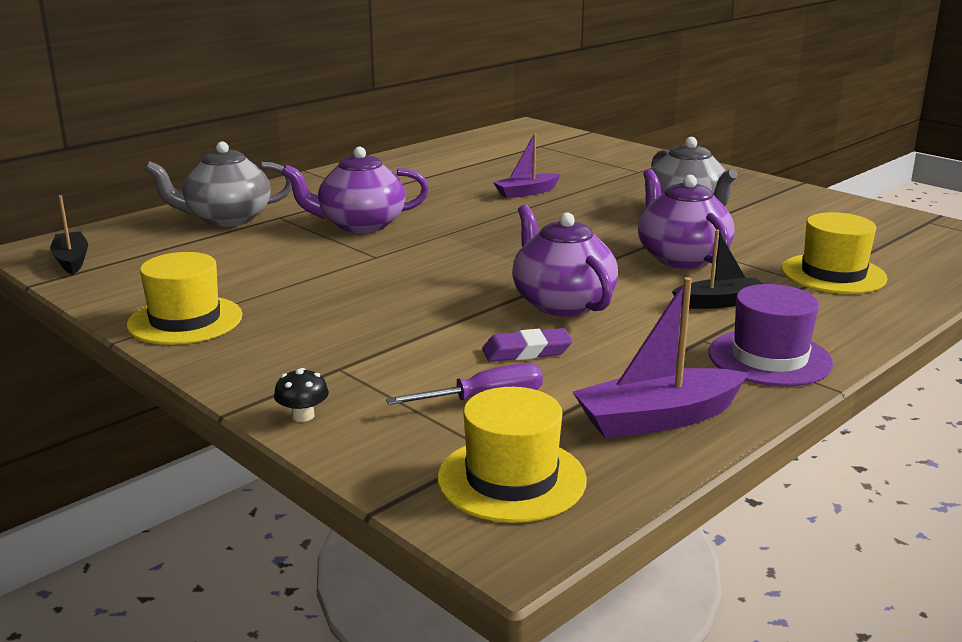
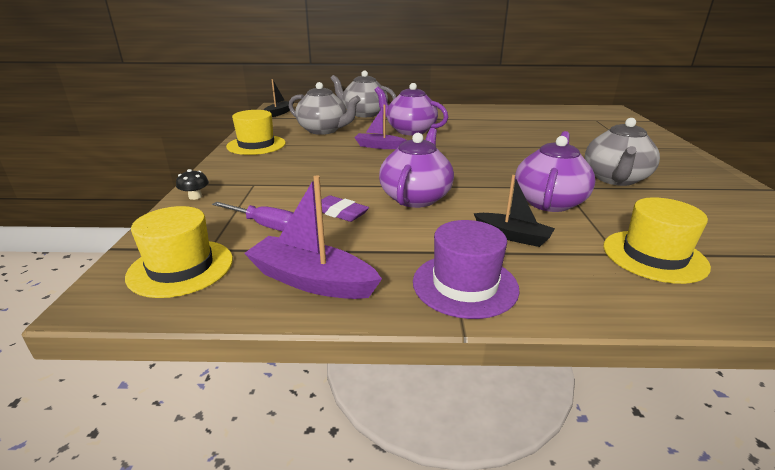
camera: 45 degrees right, 5 degrees up
purple boat [493,133,561,199] -> purple boat moved to [354,105,407,149]
none -> grey teapot [289,82,360,135]

